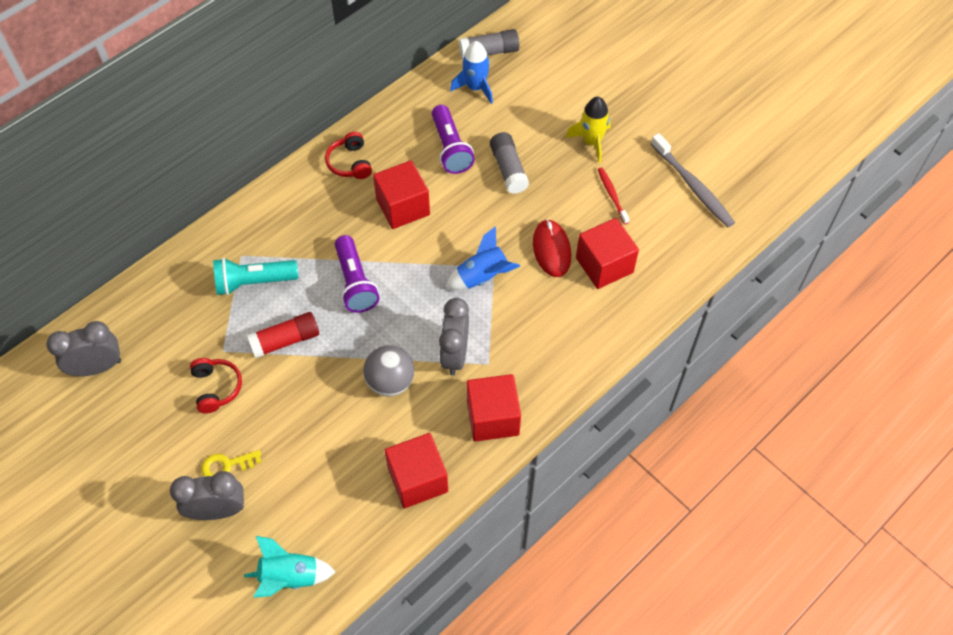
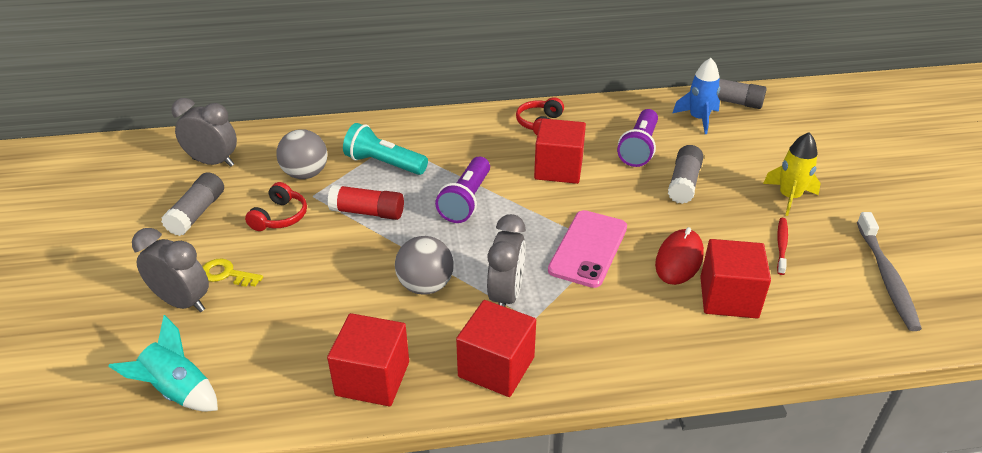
camera: 35 degrees right, 20 degrees down
grey clock [439,298,469,376] -> grey clock turned 150 degrees clockwise [487,214,526,307]
blue rocket [446,226,520,290] -> pink phone [548,210,627,288]
none -> grey glue stick [161,172,224,236]
none -> grey ball [276,129,328,179]

